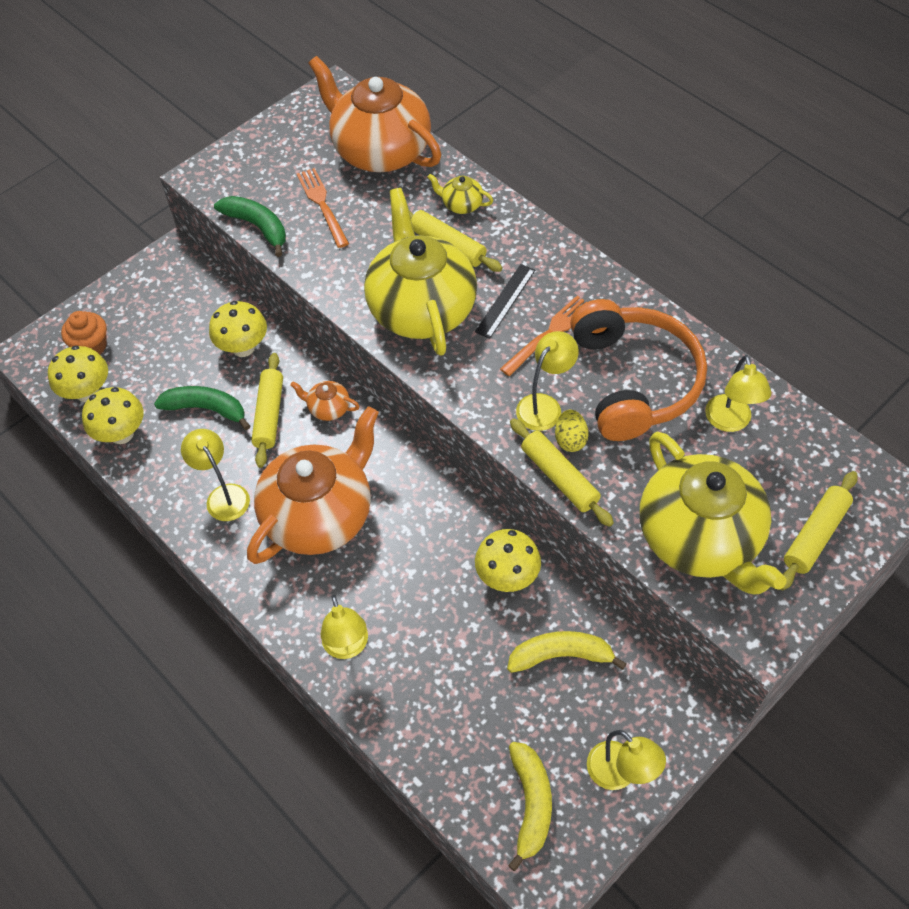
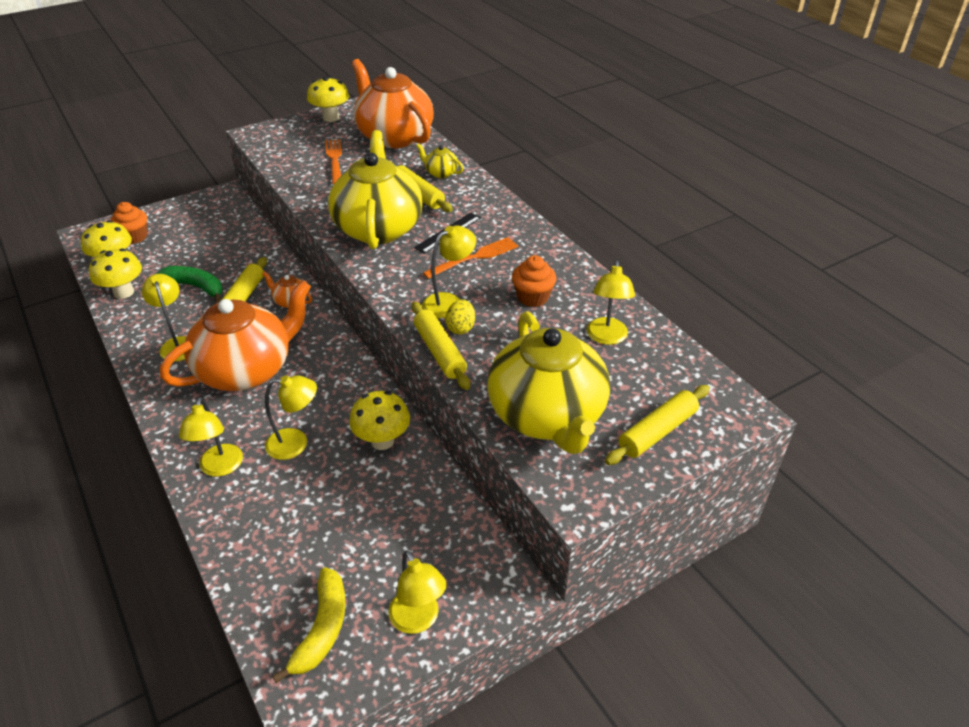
camera: 10 degrees right, 15 degrees down
yellow mushroom [209,301,267,357] -> yellow mushroom moved to [307,77,349,122]
green banana [214,196,286,257] -> none
yellow banana [507,631,627,673] -> none
orange headphones [570,299,707,441] -> orange cupcake [512,255,556,307]
none -> yellow lamp [265,375,317,460]

